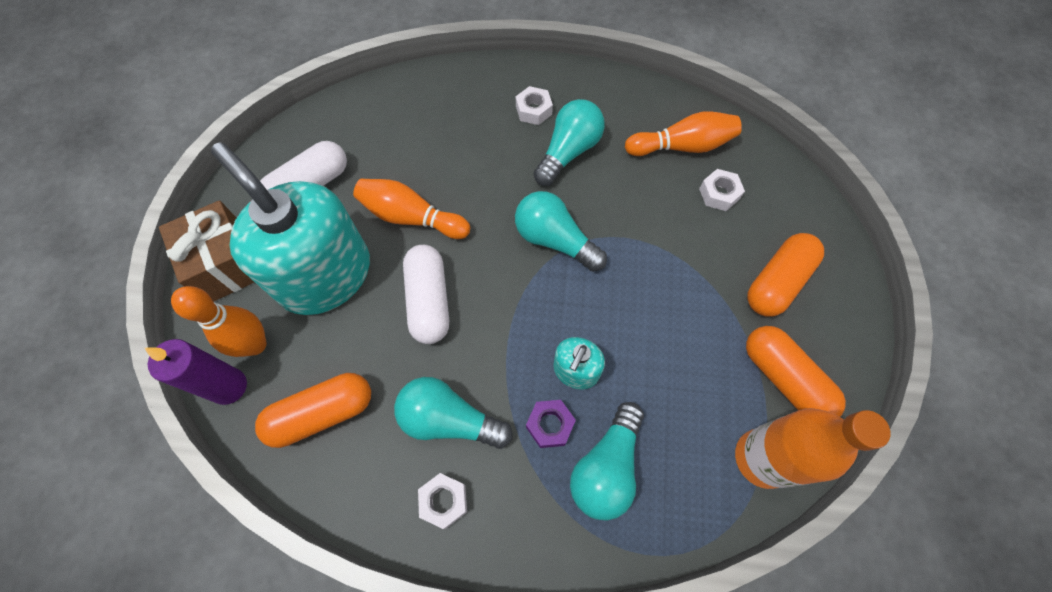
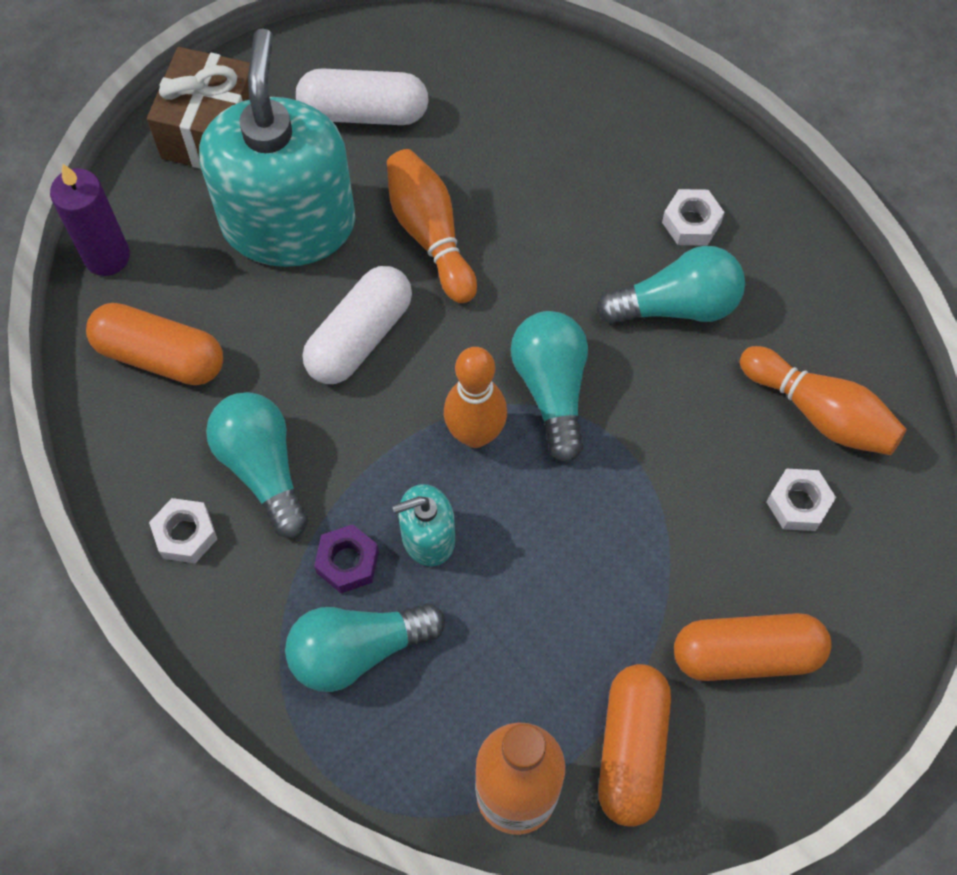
camera: 45 degrees right, 0 degrees up
orange bowling pin [171,286,267,357] -> orange bowling pin moved to [444,347,507,448]

